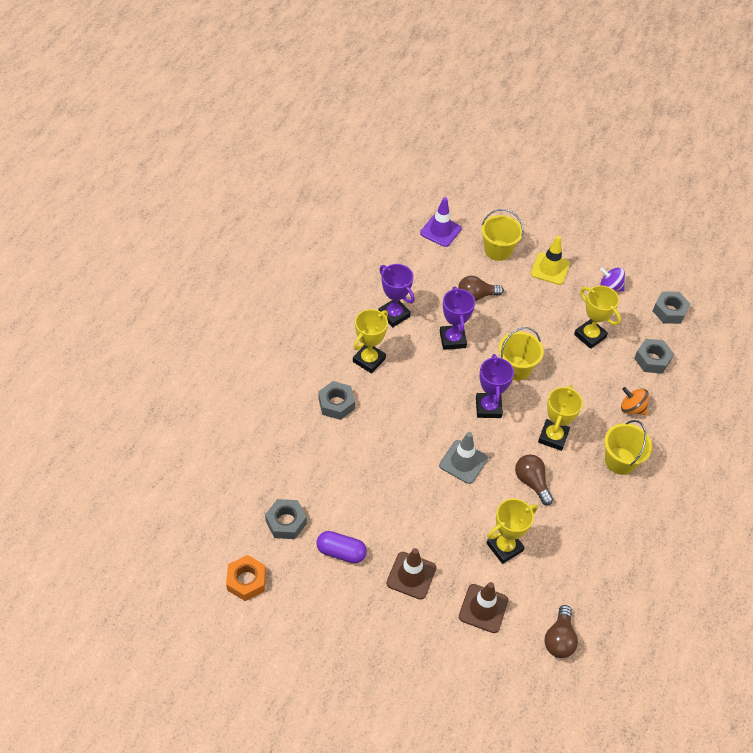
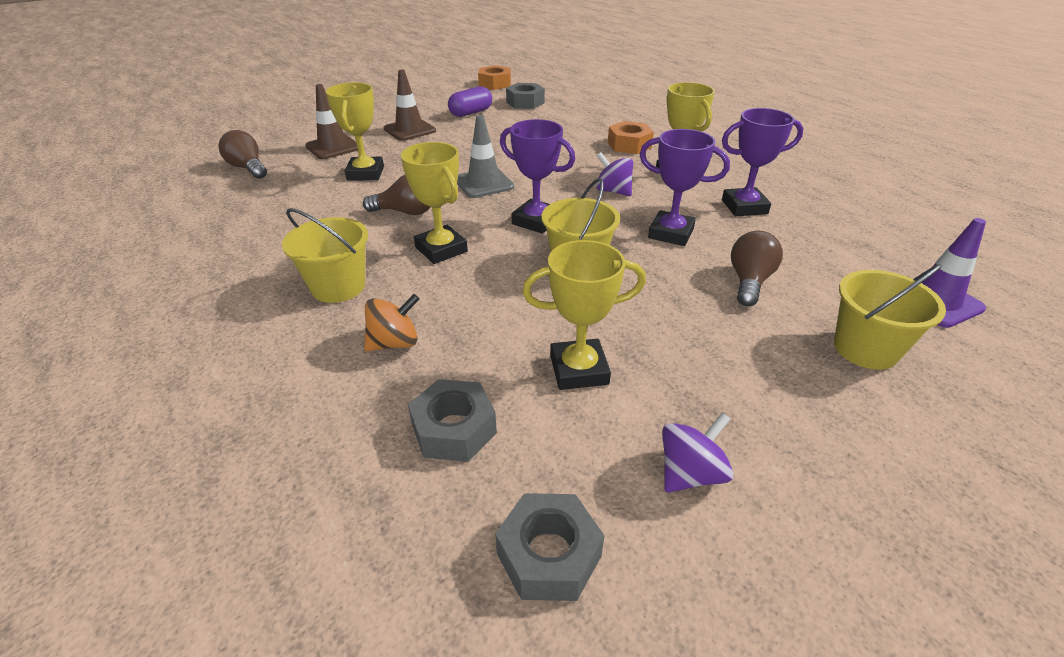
camera: 125 degrees right, 15 degrees down
grey nut [319,381,355,420] -> orange nut [608,121,654,154]
yellow traffic cone [531,236,570,285] -> none
none -> purple spinning top [596,152,633,196]

